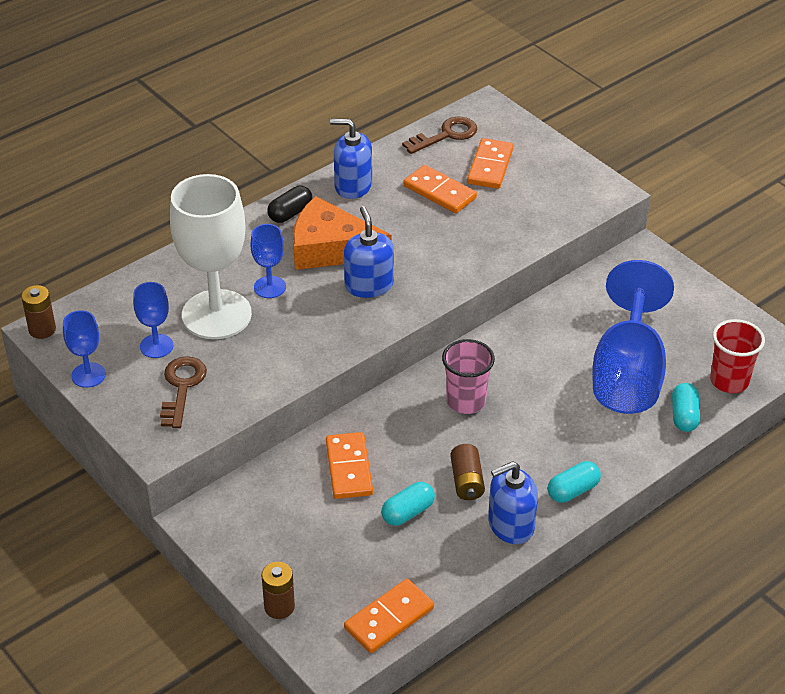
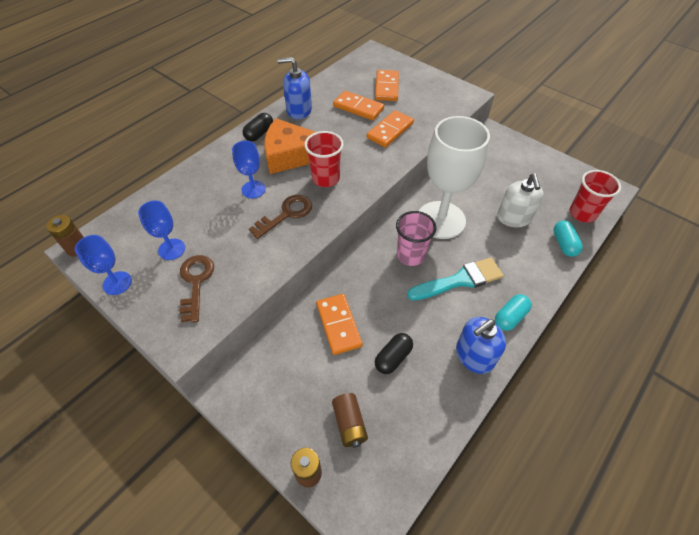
camera: 10 degrees left, 10 degrees up
white goblet [170,174,252,339] -> white goblet moved to [419,116,490,239]
blue soap dispenser [344,206,394,298] -> red cup [304,131,344,187]
orange domino [344,579,434,653] -> orange domino moved to [367,110,414,148]
turquoise capsule [381,482,435,526] -> black capsule [375,333,413,374]
brown key [402,117,477,154] -> brown key moved to [249,195,312,239]
brown battery [450,444,485,500] -> brown battery moved to [332,393,368,448]
blue goblet [592,260,674,414] -> white soap dispenser [497,174,544,227]
none -> turquoise brush [407,258,504,300]

